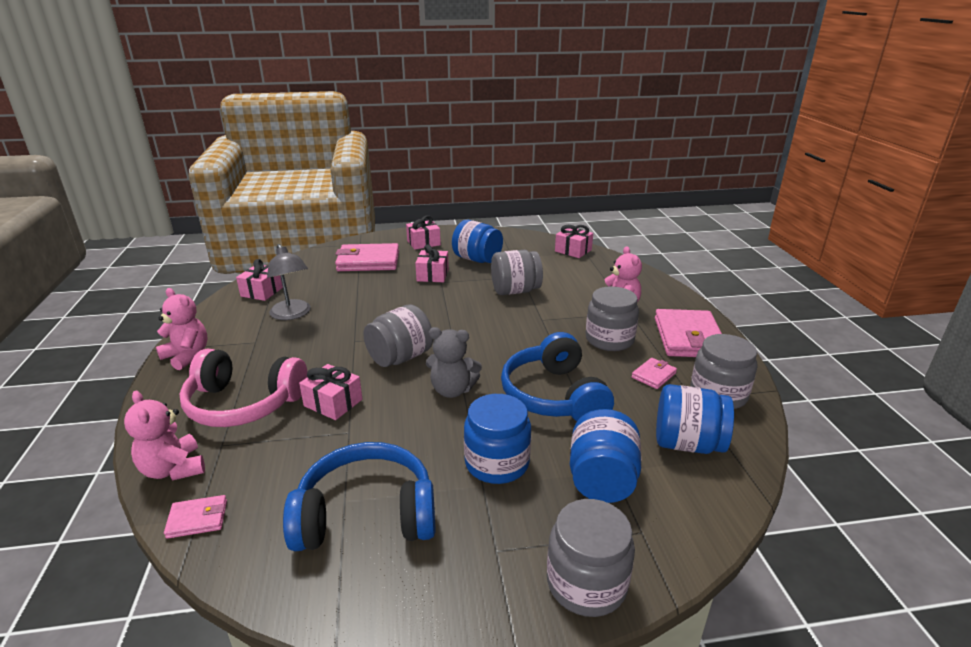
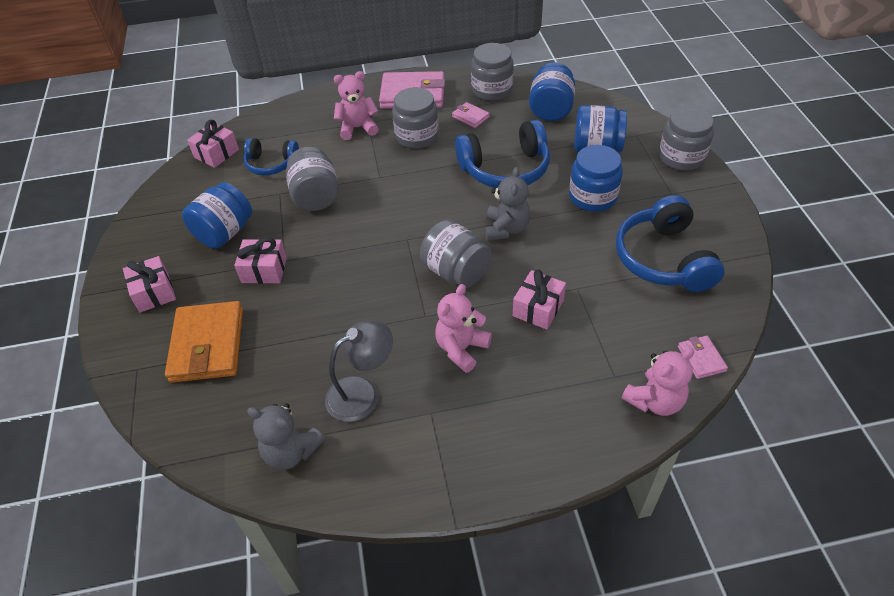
camera: 90 degrees left, 20 degrees up
pink teddy bear [156,288,208,370] -> pink teddy bear moved to [435,284,492,373]
pink headphones [179,348,307,427] -> none
pink gift [236,259,283,301] -> grey teddy bear [247,403,325,470]
pink wallet [335,243,399,271] -> orange wallet [165,301,243,383]
none -> blue headphones [243,138,299,175]

